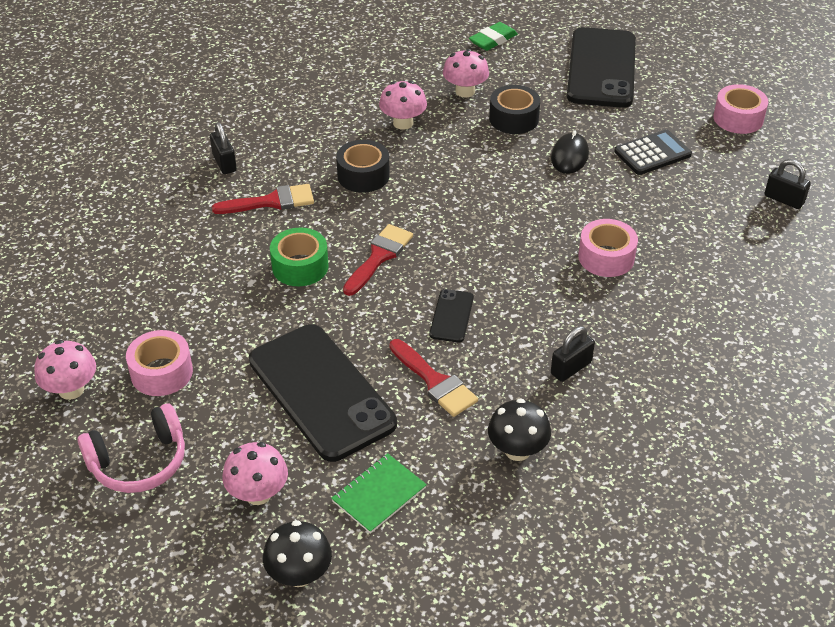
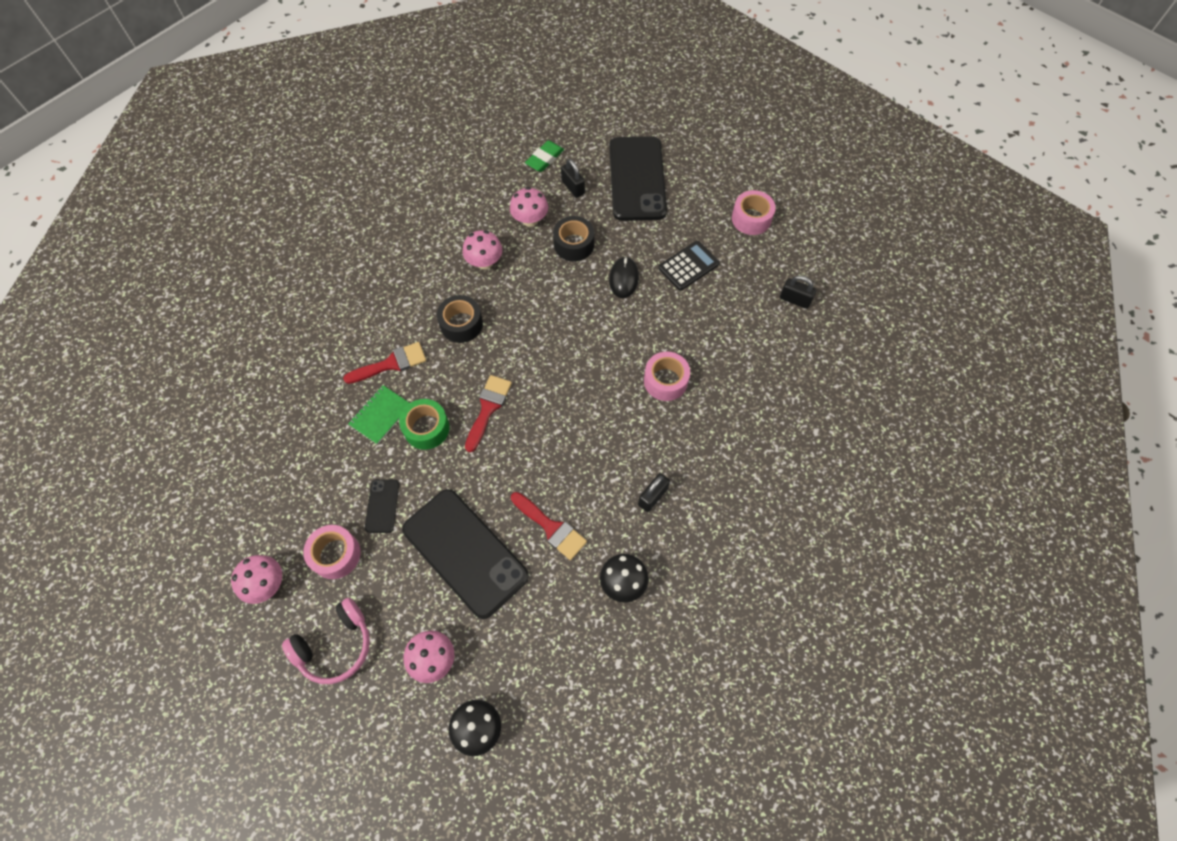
camera: 10 degrees left, 20 degrees up
black padlock [210,122,237,174] -> black padlock moved to [561,159,585,198]
green notebook [331,453,427,534] -> green notebook moved to [348,385,410,445]
black phone [430,289,474,343] -> black phone moved to [365,479,399,533]

